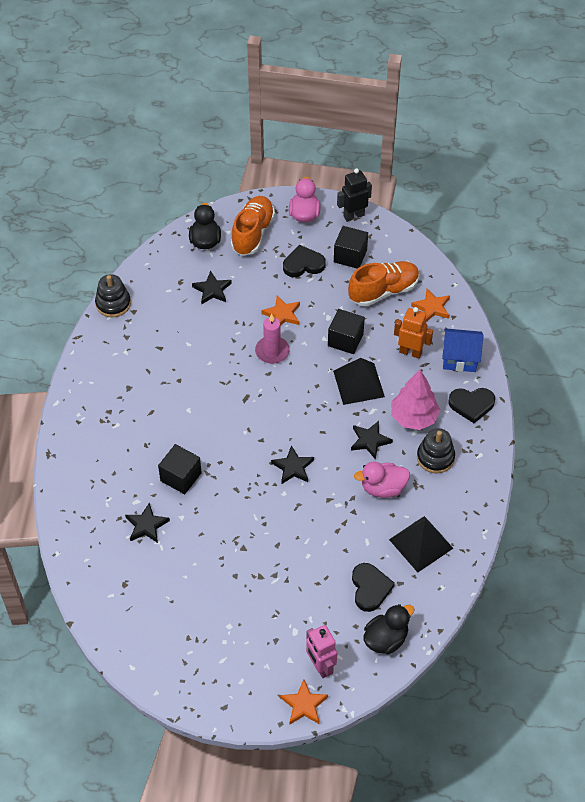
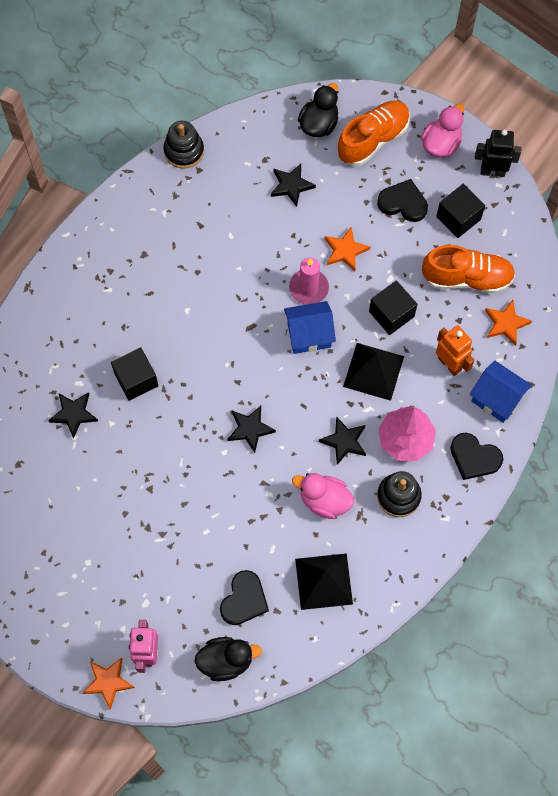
camera: 30 degrees right, 15 degrees up
none -> blue house [284,301,336,354]

